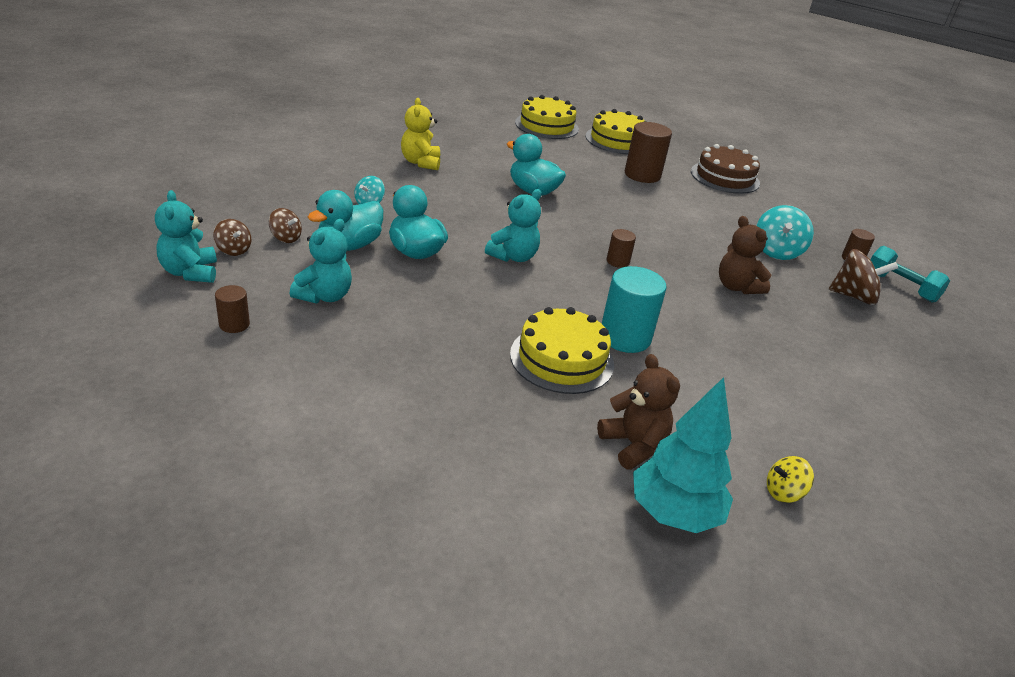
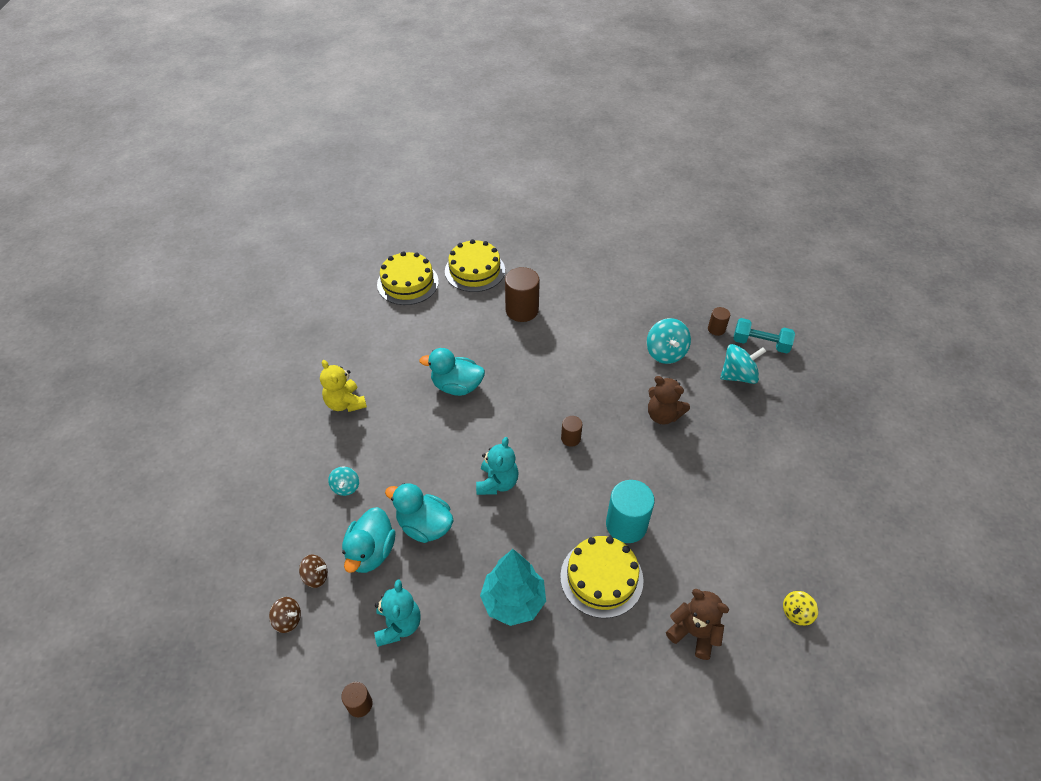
camera: 25 degrees left, 15 degrees up
turquoise teddy bear [155,190,217,283] -> none
turquoise tree [633,377,733,533] -> turquoise tree moved to [480,549,546,626]
brown cake [691,144,760,194] -> none
brown spinning top [829,249,898,305] -> turquoise spinning top [720,344,766,384]

